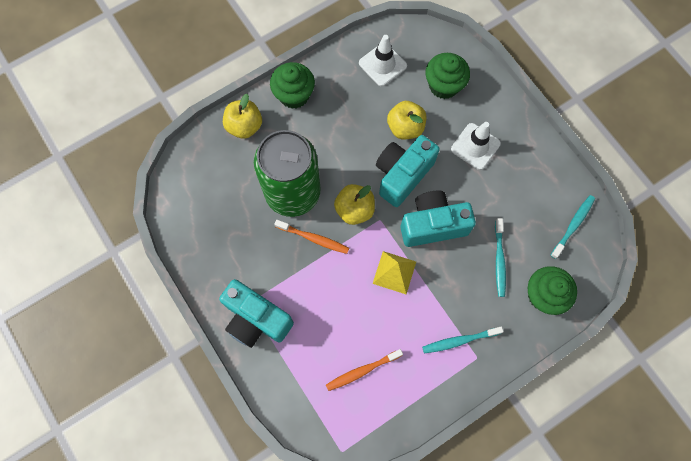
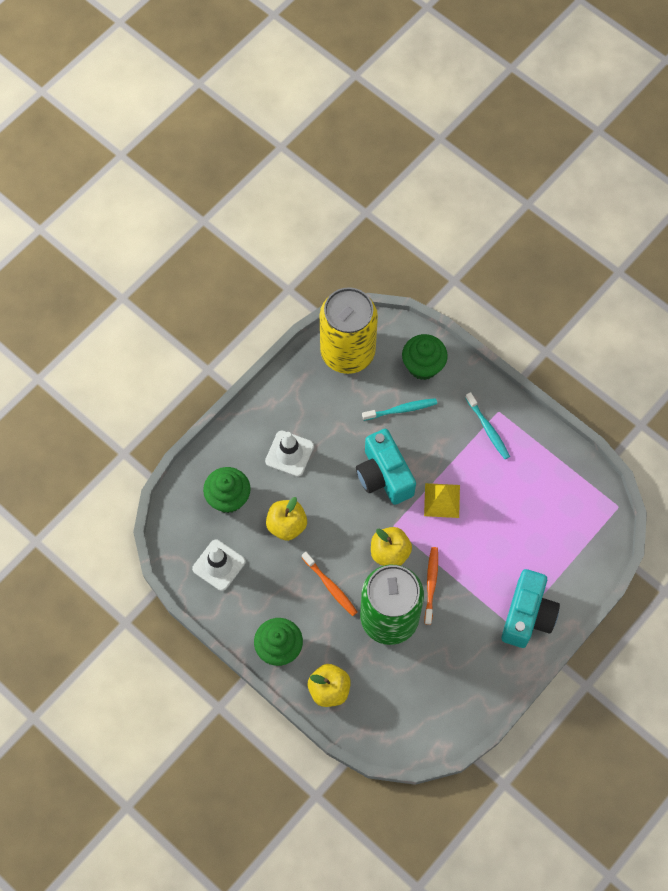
camera: 105 degrees left, 5 degrees down
orange toothbrush [326,349,403,391] -> orange toothbrush moved to [302,552,357,616]
turquoise camera [376,135,440,207] -> none
turquoise toothbrush [550,195,595,259] -> yellow can [320,287,378,374]

